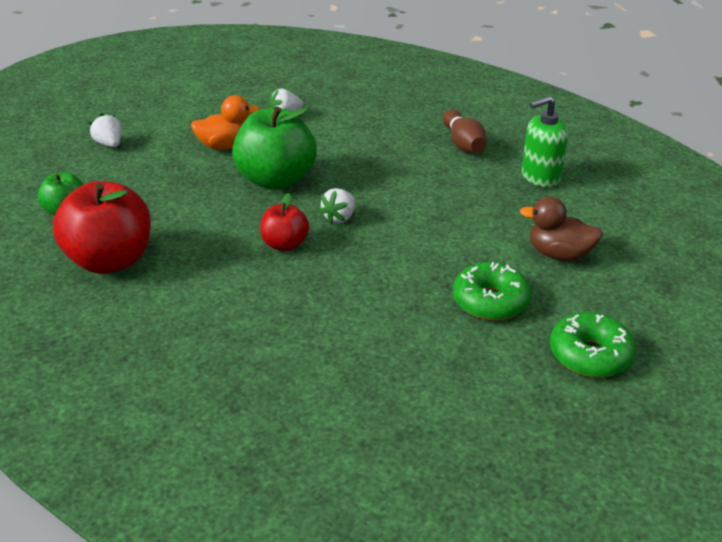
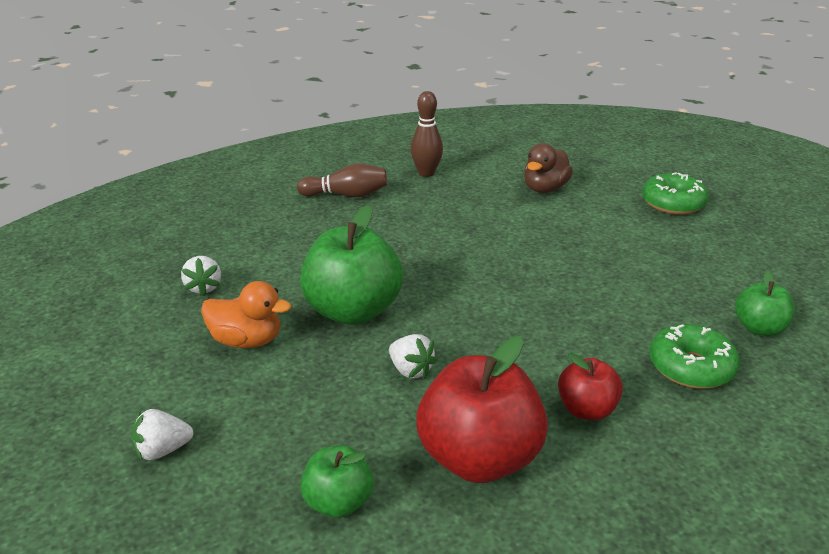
camera: 75 degrees left, 5 degrees down
orange duck [191,95,260,150] -> orange duck turned 105 degrees clockwise [201,281,291,348]
red apple [260,193,309,251] -> red apple moved to [558,353,623,420]
white strawberry [319,188,355,224] -> white strawberry moved to [389,334,438,379]
green donut [453,262,531,320] -> green donut moved to [650,324,740,389]
green soap dispenser [522,96,568,188] -> brown bowling pin [411,91,443,177]
none -> green apple [735,270,795,336]

